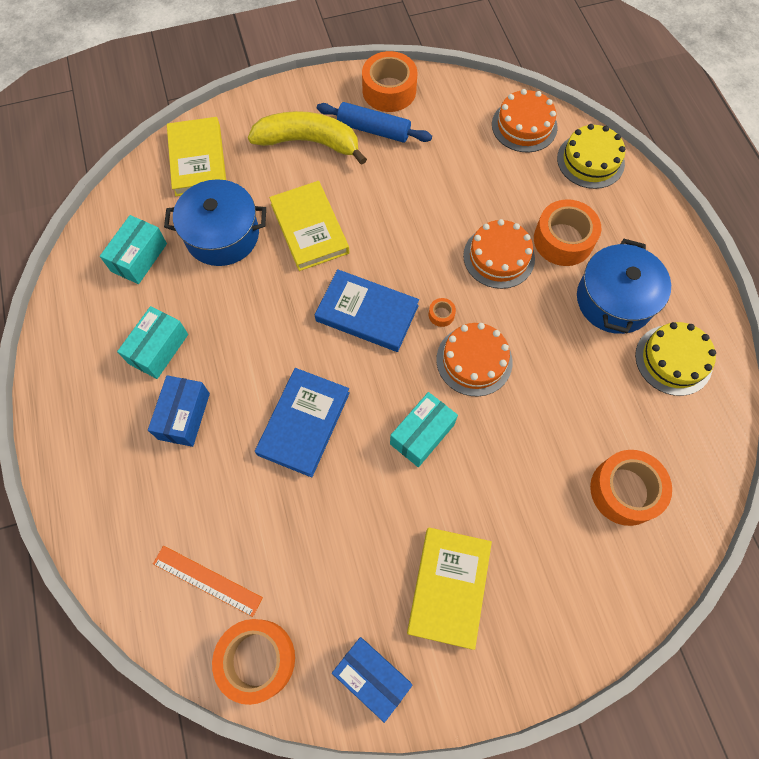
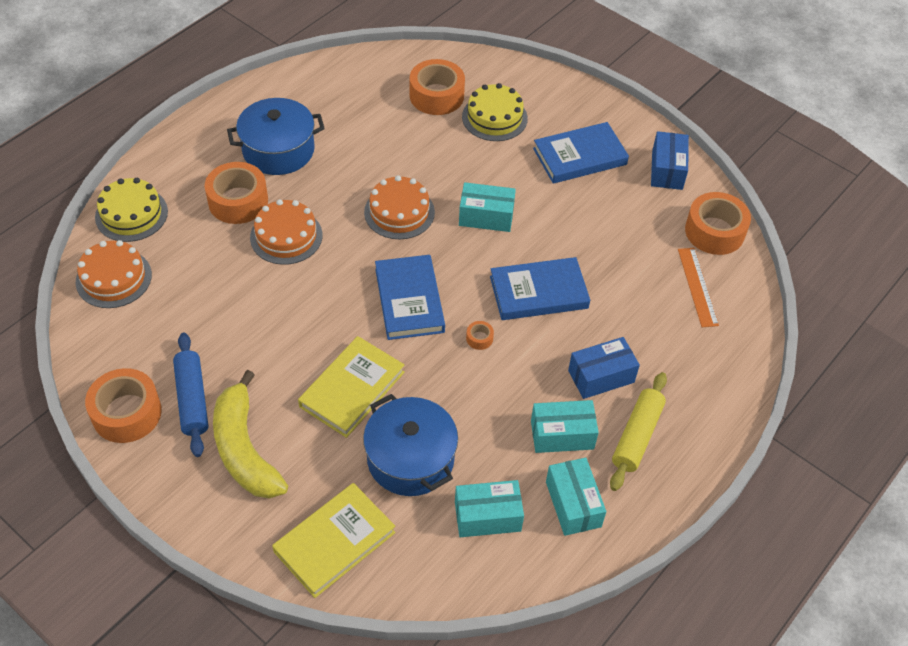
camera: 125 degrees left, 15 degrees down
yellow book [407,527,492,650] -> blue book [533,122,629,184]
orange tape [429,298,456,327] -> orange tape moved to [466,321,494,350]
yellow cake [635,322,716,396] -> yellow cake moved to [462,83,528,141]
none -> turquoise box [546,457,606,536]
none -> yellow rolling pin [610,372,667,491]

